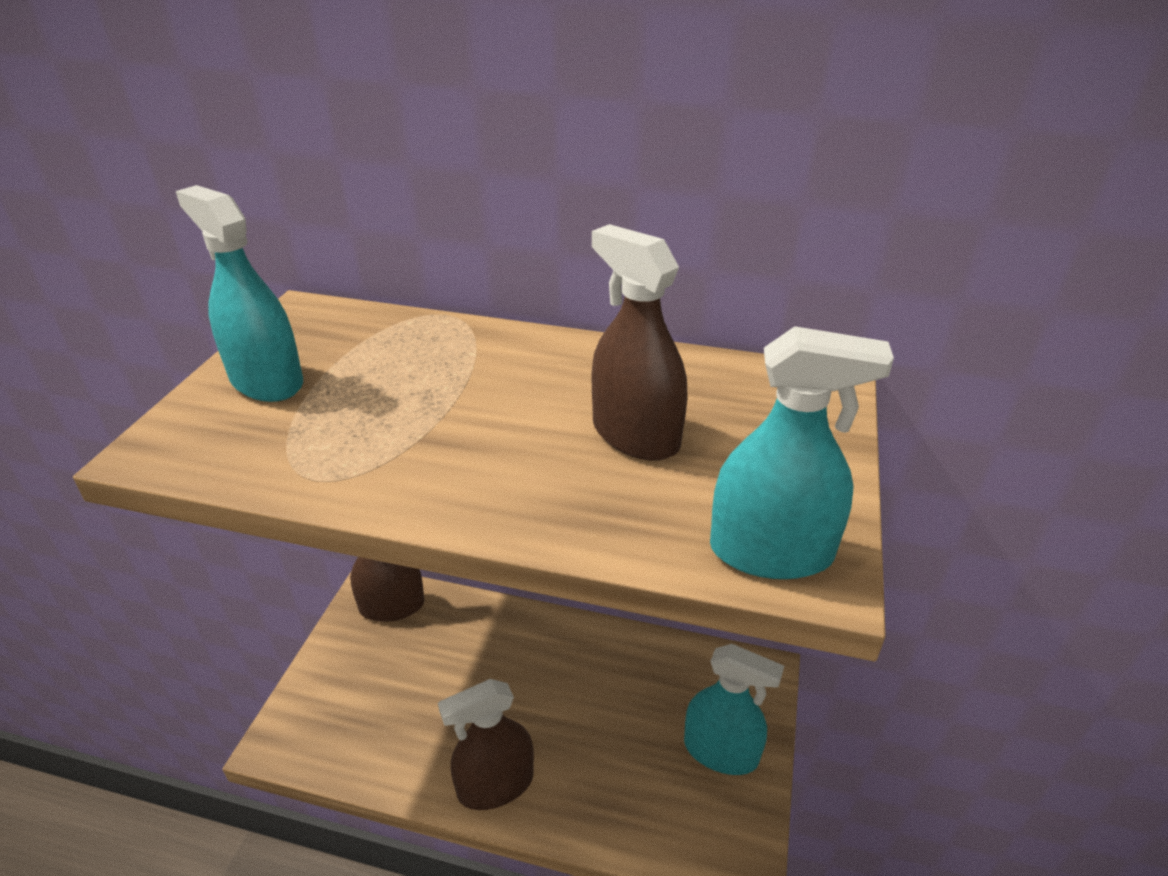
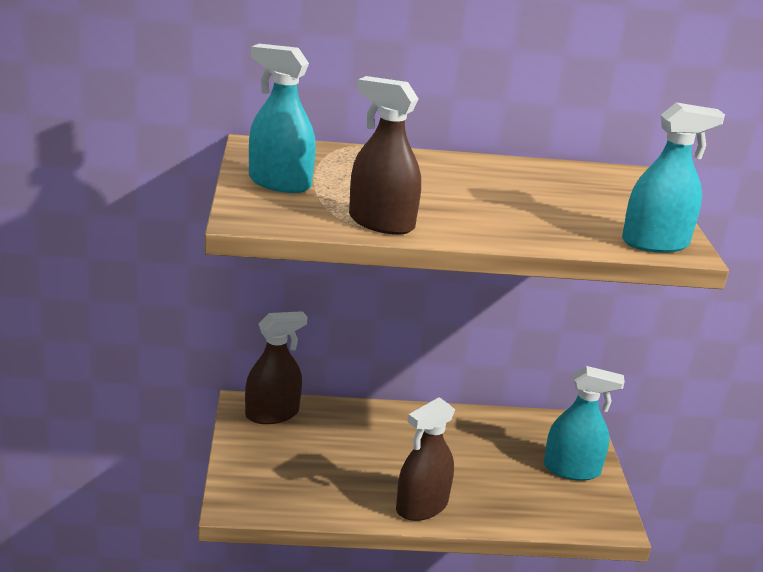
camera: 20 degrees left, 10 degrees down
brown spray bottle [592,224,687,461] -> brown spray bottle moved to [349,76,421,235]

